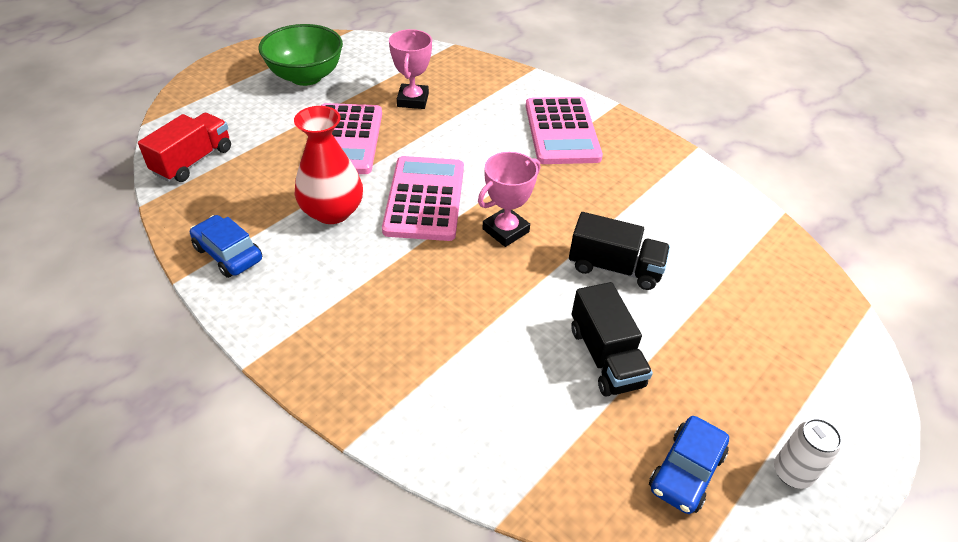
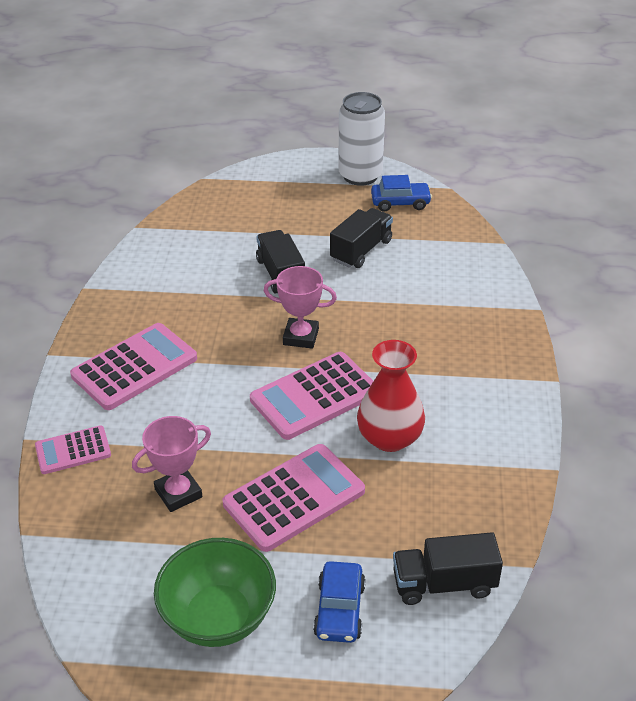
camera: 125 degrees left, 5 degrees down
red truck [138,113,231,182] -> black truck [393,532,503,605]
blue car [190,215,262,278] -> blue car moved to [313,561,366,643]
white can [774,418,842,489] -> white can [338,92,385,186], size x1.92
none -> pink calculator [35,425,111,474]

